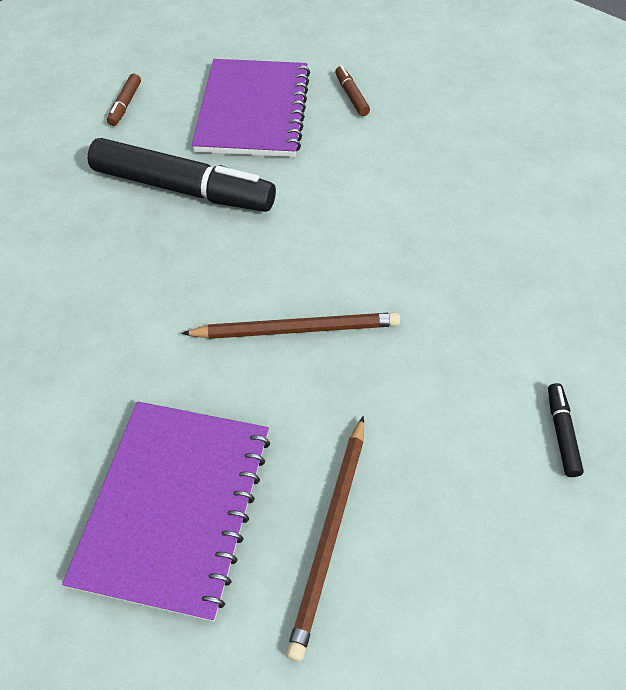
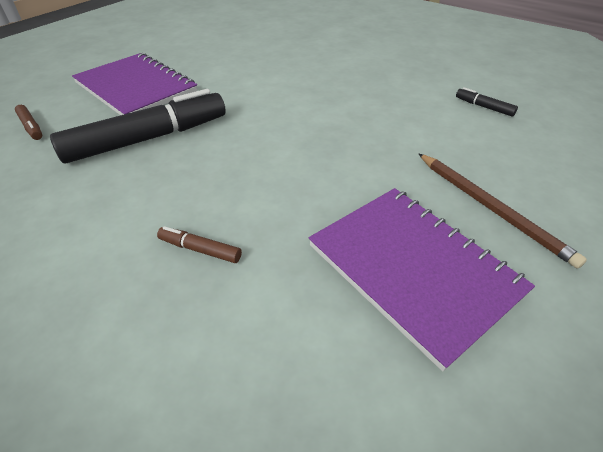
camera: 50 degrees left, 10 degrees down
brown pencil [181,312,400,339] -> none
brown marker [335,66,370,116] -> brown marker moved to [157,226,242,263]

